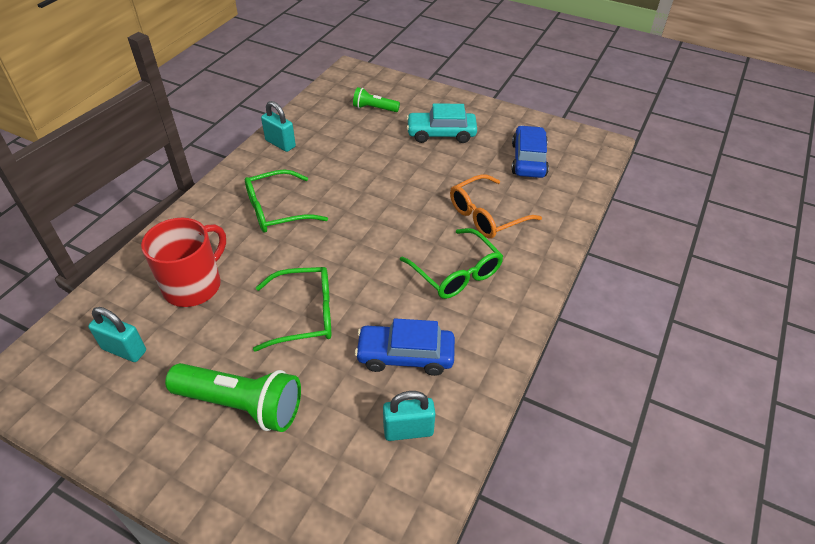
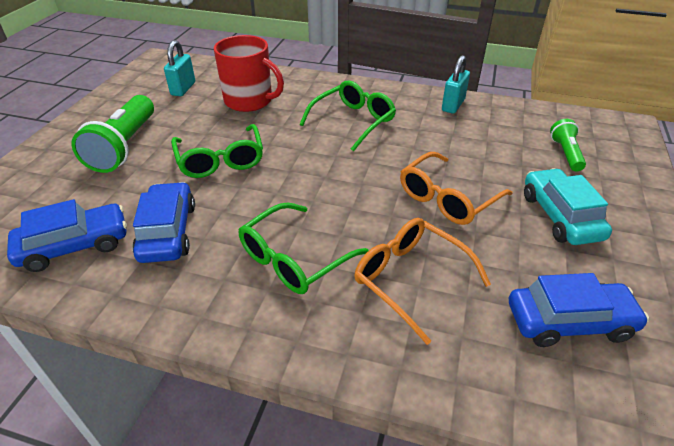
camera: 80 degrees right, 5 degrees down
green glasses [245,169,328,233] -> green glasses turned 75 degrees clockwise [300,80,396,151]
turquoise padlock [383,391,436,441] -> blue car [7,199,127,272]
none -> orange glasses [400,152,512,225]

